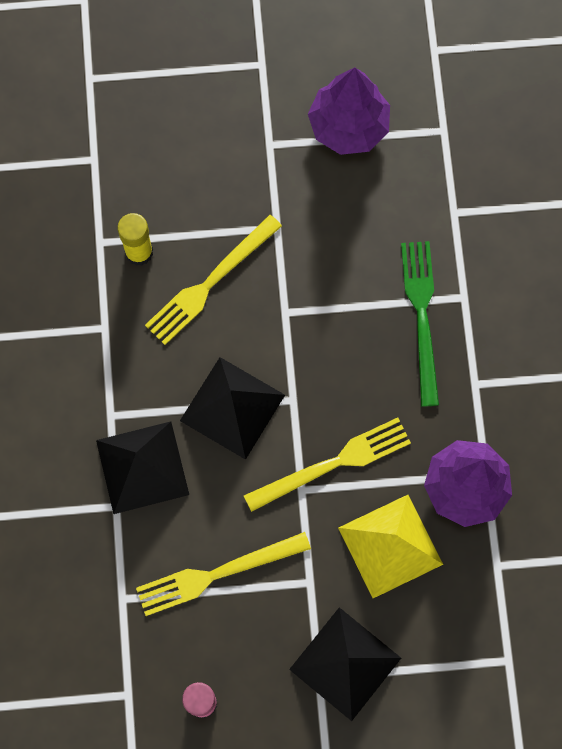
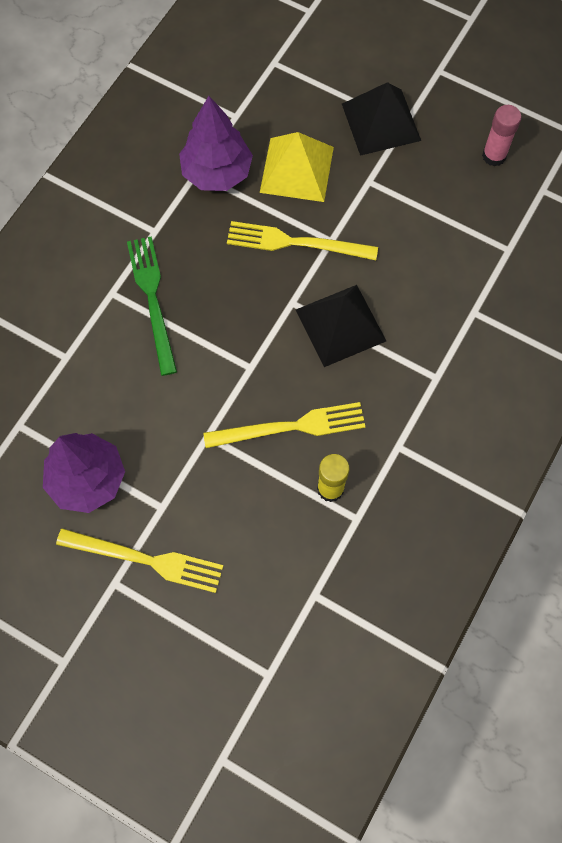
camera: 145 degrees left, 5 degrees down
black pyramid [96,421,189,514] -> none
yellow fork [136,532,311,616] -> yellow fork moved to [56,528,224,593]
green fork [401,241,439,406] -> green fork turned 135 degrees clockwise [127,236,177,376]

